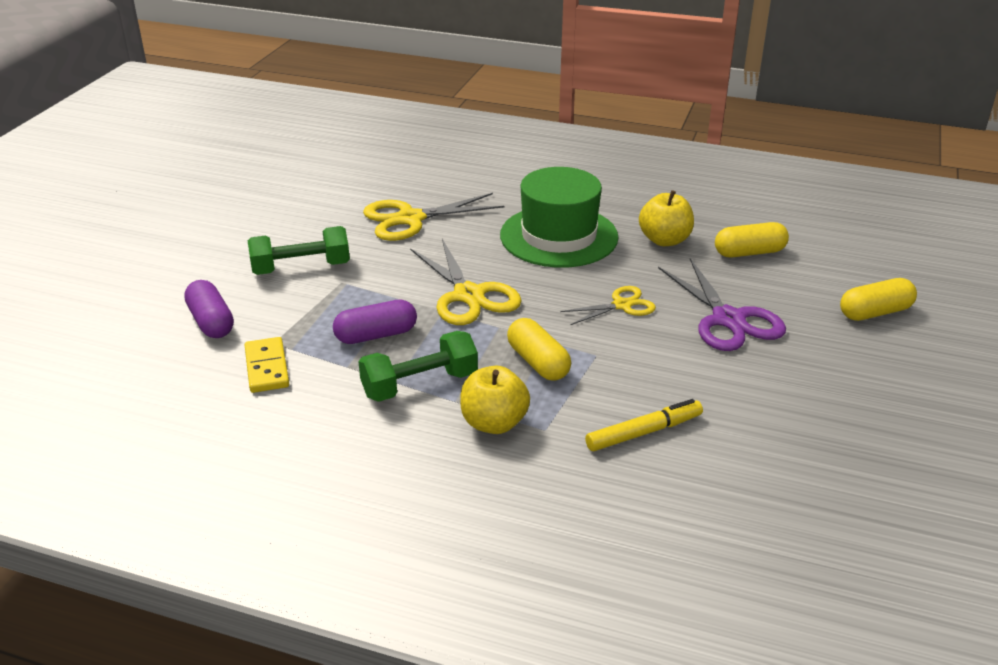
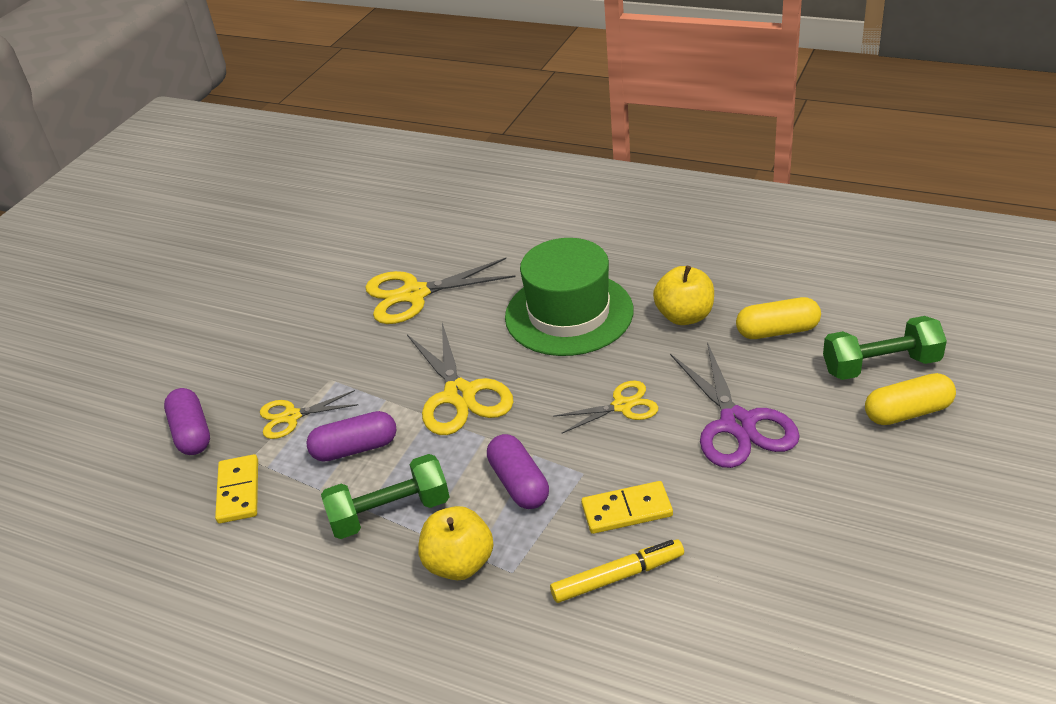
camera: 10 degrees right, 5 degrees up
green dumbbell [248,226,350,275] -> green dumbbell moved to [823,316,947,380]
yellow capsule [507,318,571,381] -> purple capsule [487,434,549,509]
none -> yellow scissors [260,390,358,439]
none -> yellow domino [581,481,673,534]

